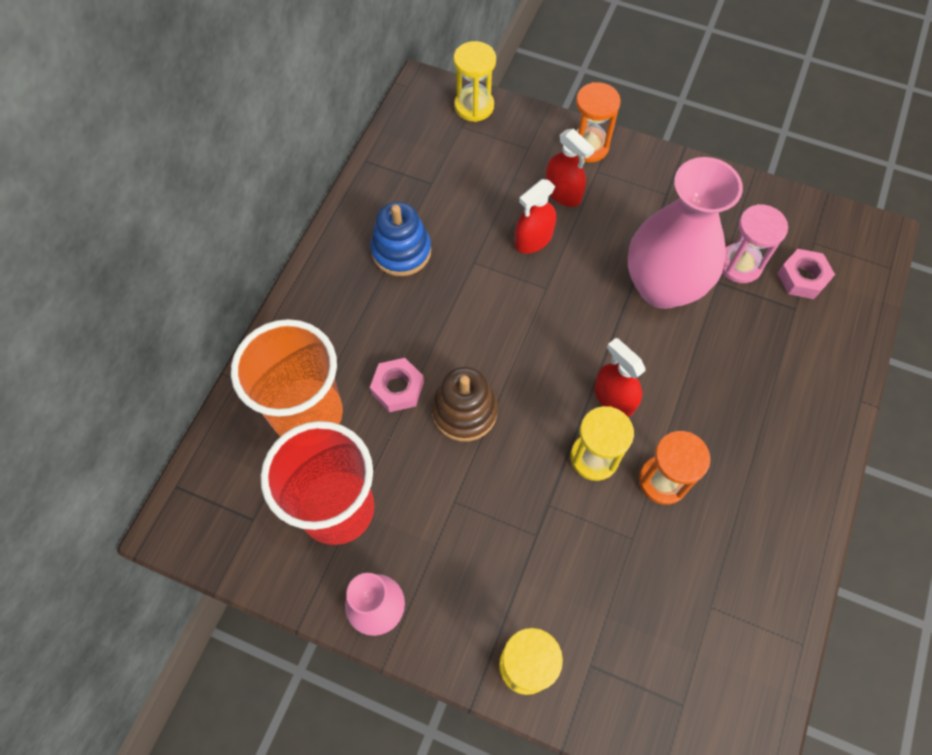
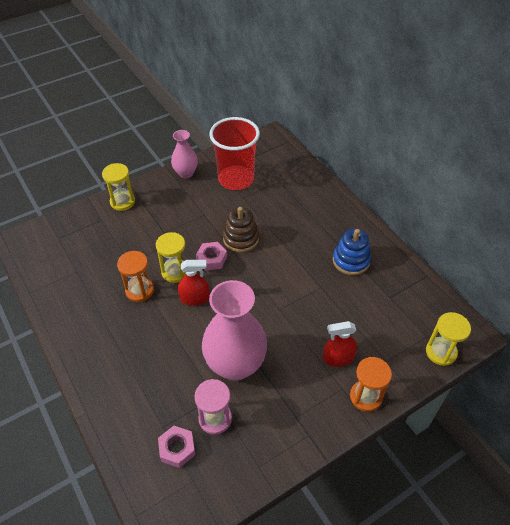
camera: 125 degrees right, 15 degrees down
orange cup [231,319,343,437] -> none
pink nut [370,358,424,412] -> pink nut moved to [196,242,227,270]
red spray bottle [515,179,556,254] -> none

